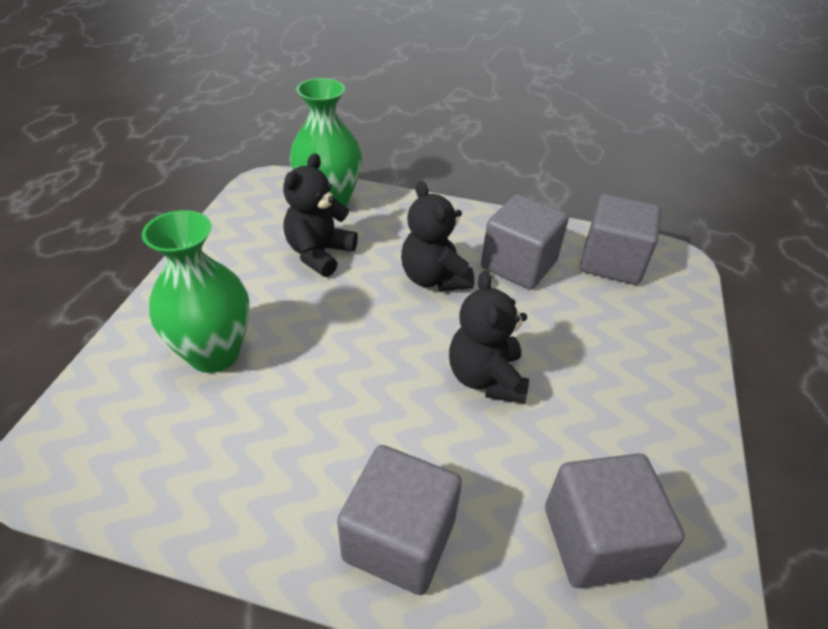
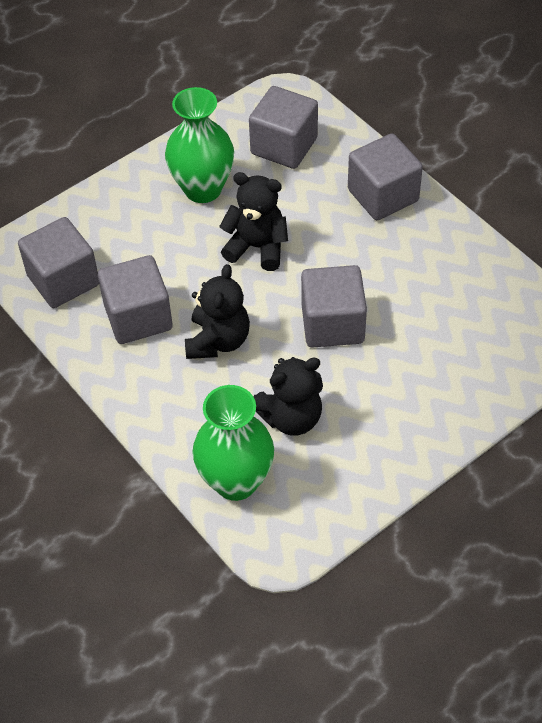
camera: 140 degrees left, 10 degrees up
green vase [142,210,250,373] -> green vase moved to [165,87,234,203]
black teddy bear [449,271,529,404] -> black teddy bear turned 105 degrees counterclockwise [219,172,288,271]
none -> grey cube [301,265,367,348]

